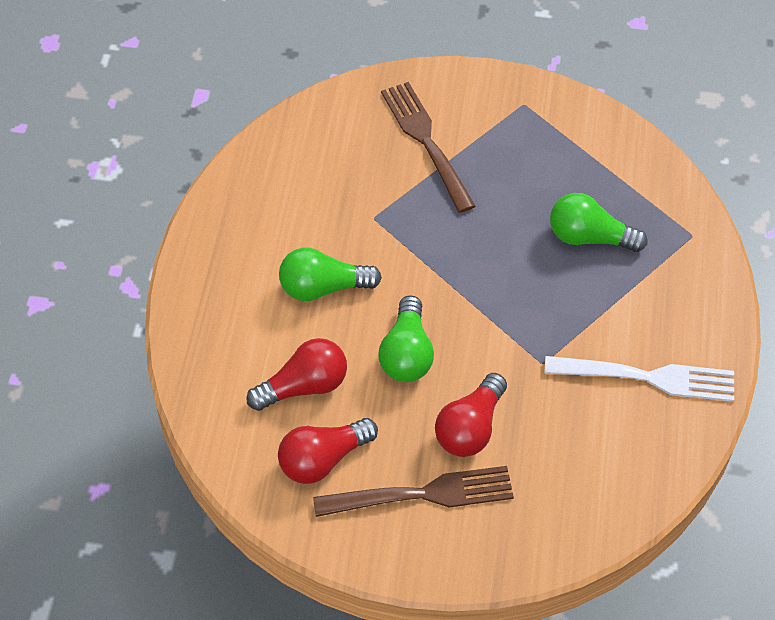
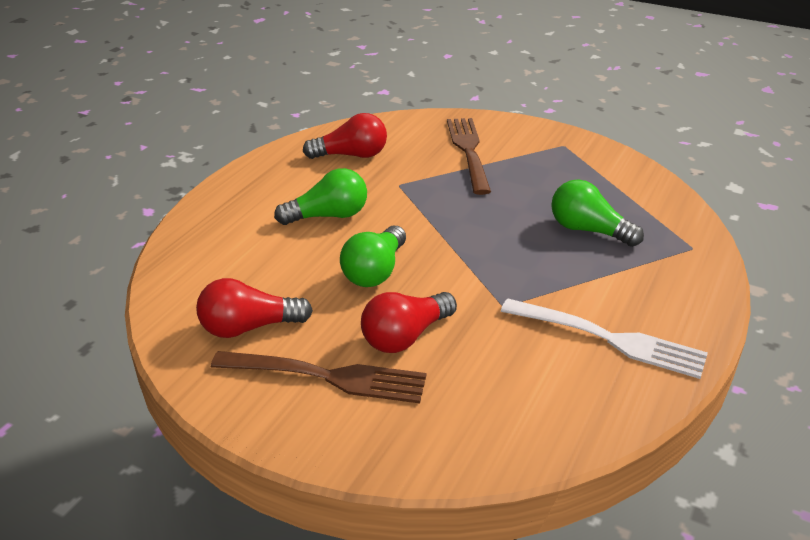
camera: 20 degrees right, 20 degrees down
red light bulb [246,338,347,411] -> red light bulb moved to [303,113,387,159]
green light bulb [279,248,382,301] -> green light bulb turned 150 degrees clockwise [274,168,367,225]

